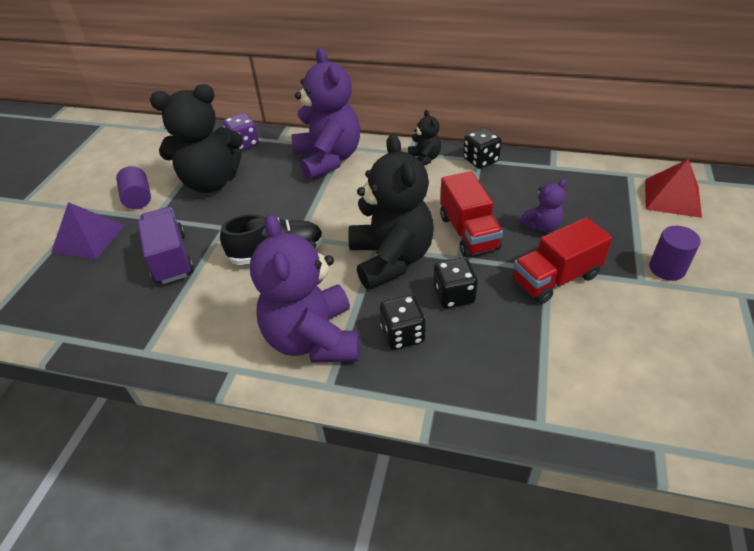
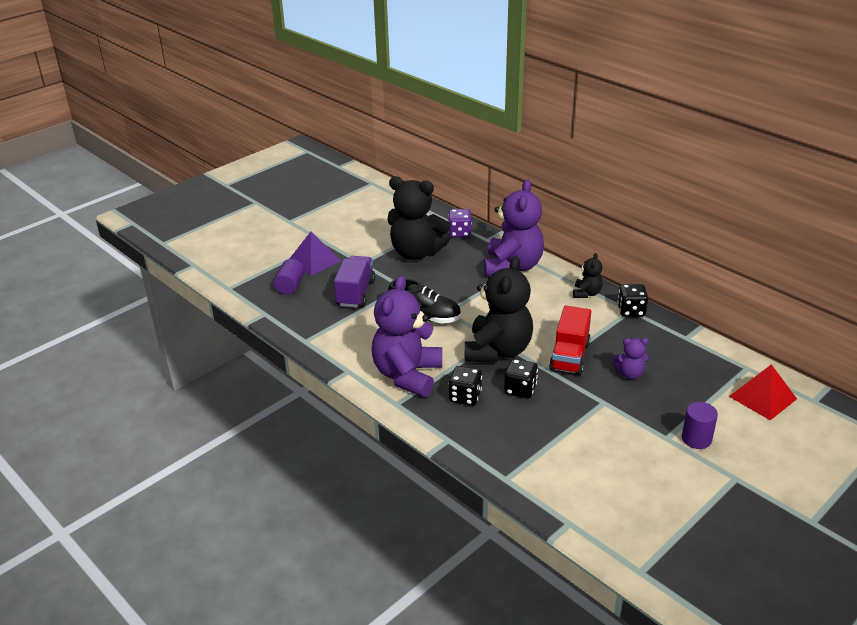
camera: 30 degrees right, 10 degrees down
purple cylinder [116,166,151,209] -> purple cylinder moved to [274,259,304,295]
red truck [513,217,612,304] -> none

